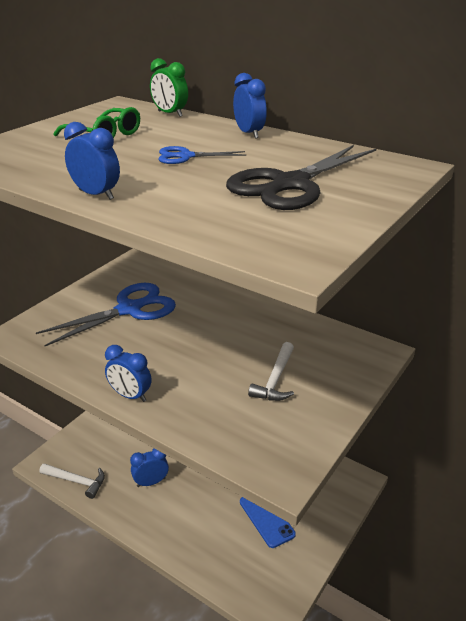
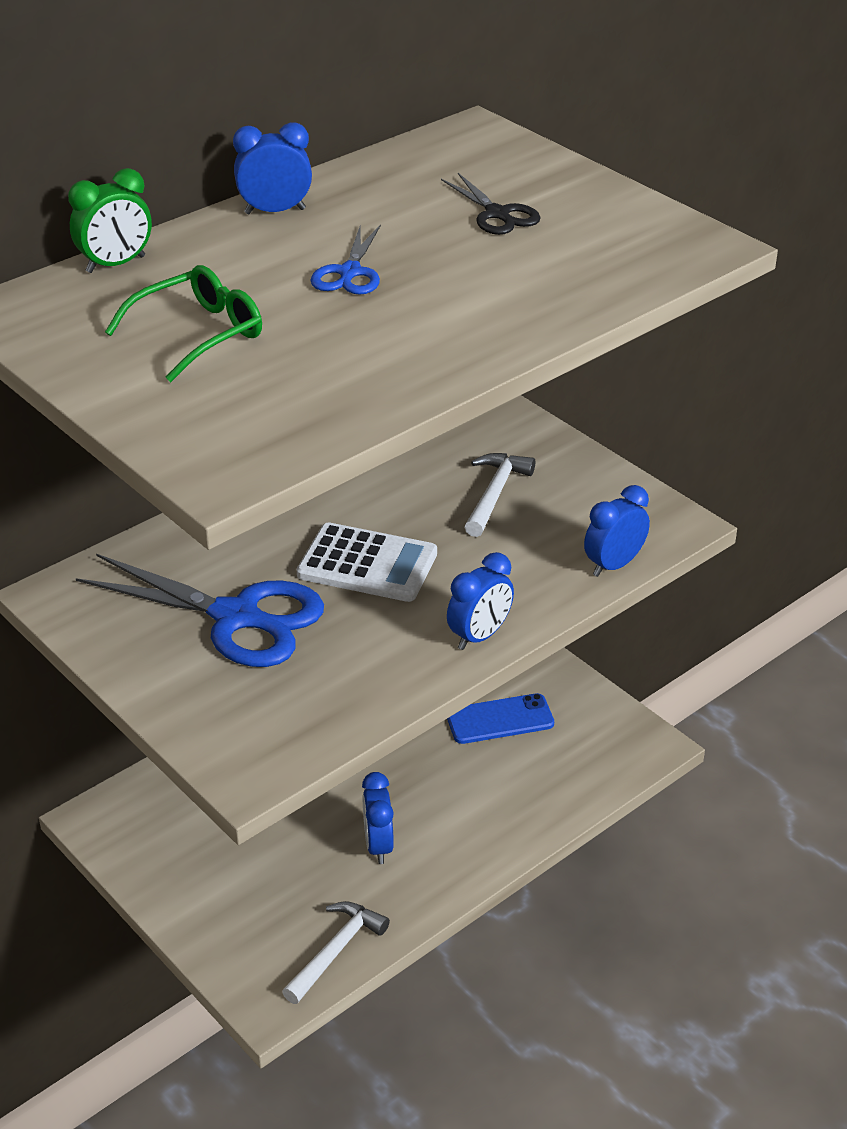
camera: 75 degrees left, 5 degrees up
blue scissors [36,283,176,346] -> blue scissors turned 135 degrees clockwise [76,554,324,667]
blue clock [64,122,120,200] -> blue clock moved to [584,485,650,577]
black scissors [226,145,376,210] -> black scissors [441,173,541,235], size x0.50
white hammer [248,342,294,401] -> white hammer turned 105 degrees counterclockwise [464,453,535,537]
none -> white calculator [297,523,437,602]

